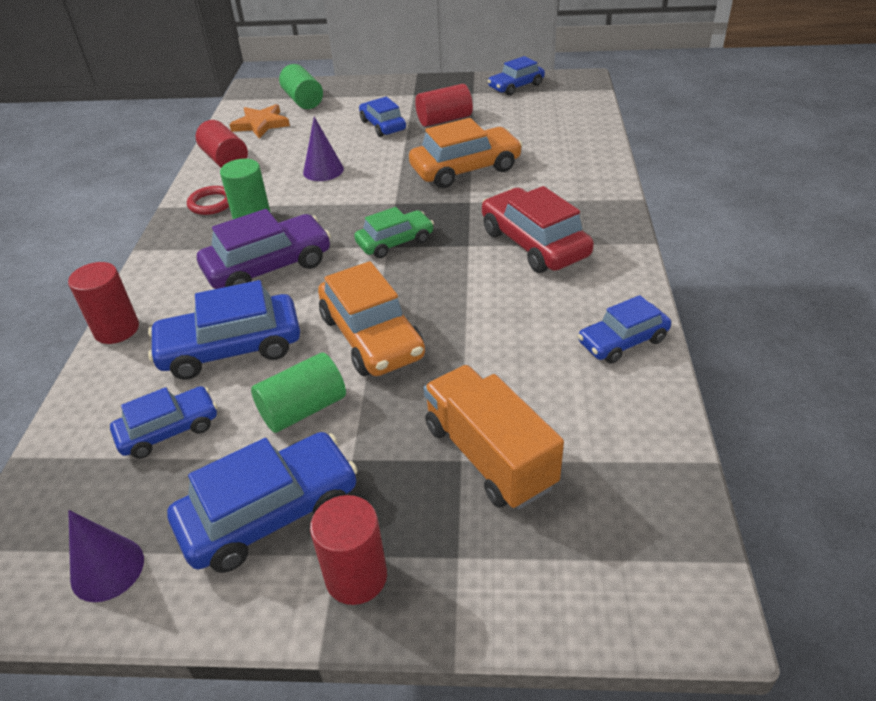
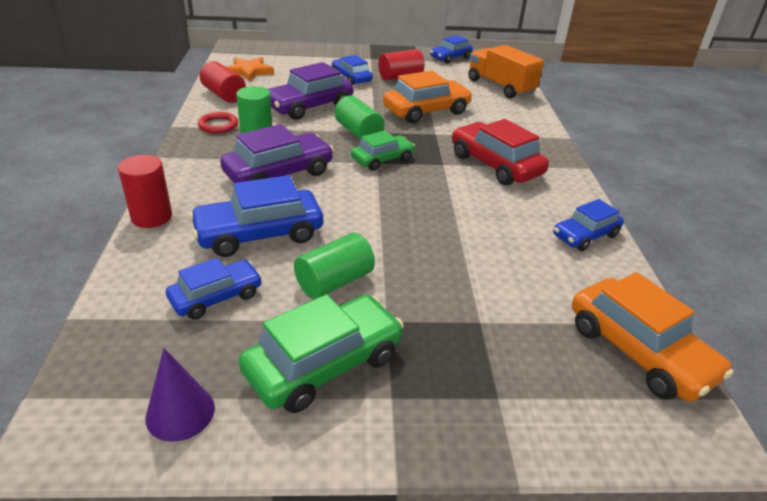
camera: 10 degrees left, 5 degrees down
blue car [167,432,358,573] -> green car [239,294,404,413]
green cylinder [279,64,323,109] -> green cylinder moved to [335,96,385,140]
purple cone [303,117,344,181] -> purple car [268,62,353,120]
red cylinder [310,495,387,605] -> none
orange car [318,261,425,376] -> orange car moved to [572,272,734,402]
orange truck [423,365,564,509] -> orange truck moved to [468,45,544,99]

